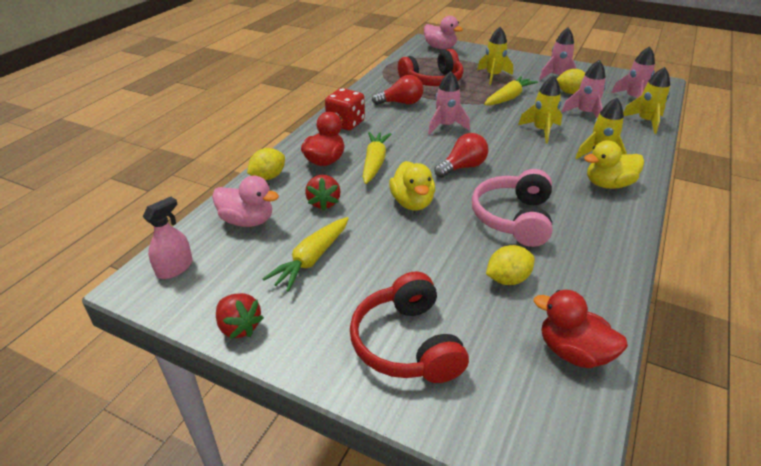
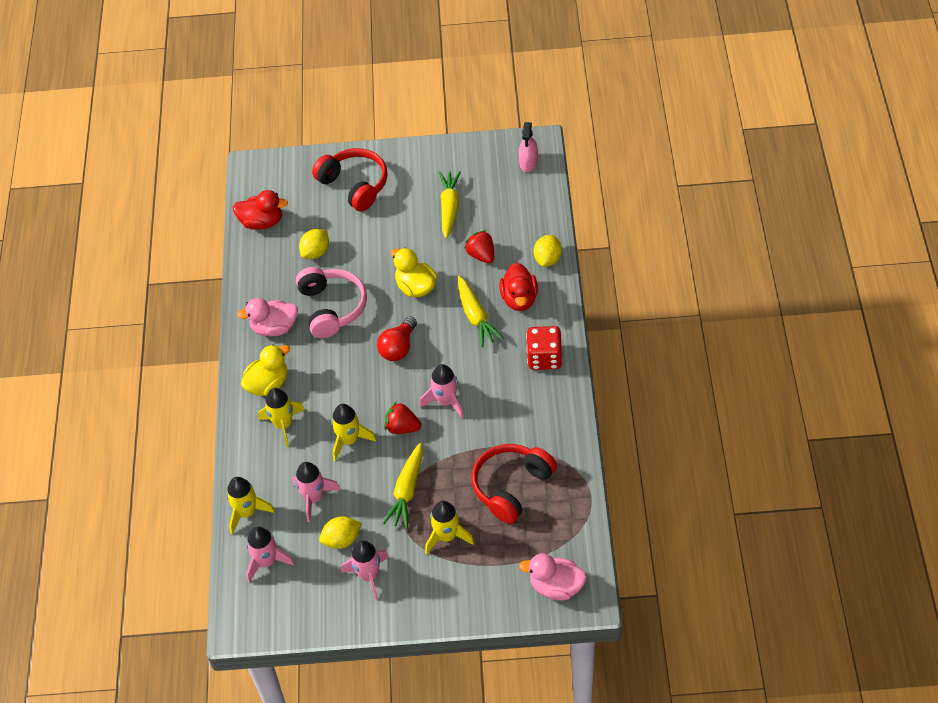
camera: 155 degrees right, 15 degrees up
pink duck [212,176,279,227] -> pink duck moved to [237,298,298,336]
red strawberry [216,293,264,339] -> red strawberry moved to [385,402,421,434]
red light bulb [372,75,423,105] -> none

